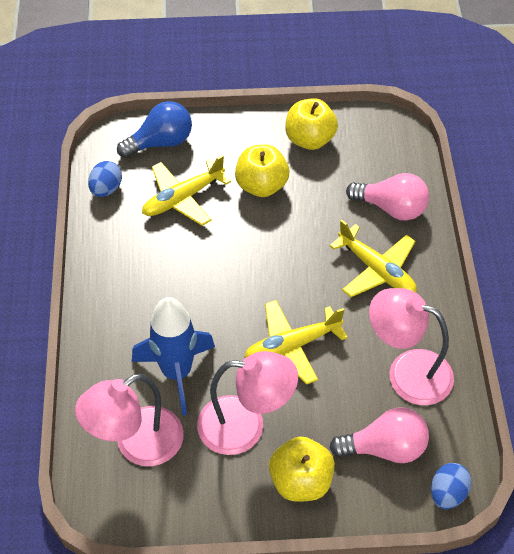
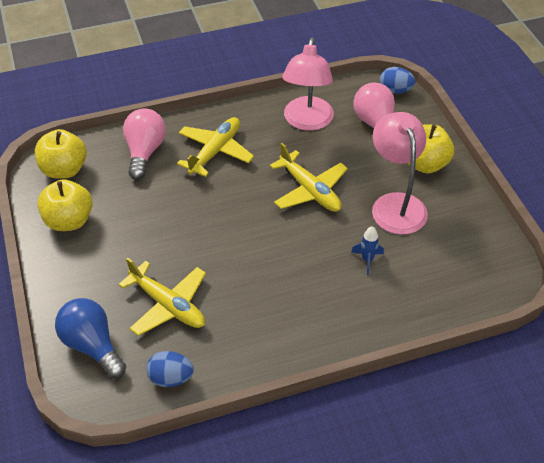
camera: 105 degrees left, 5 degrees down
pink lamp [75,374,184,466] -> none
blue rocket [132,297,215,416] -> blue rocket [351,226,384,275], size x0.43
yellow apple [235,145,289,197] -> yellow apple moved to [35,129,87,179]

